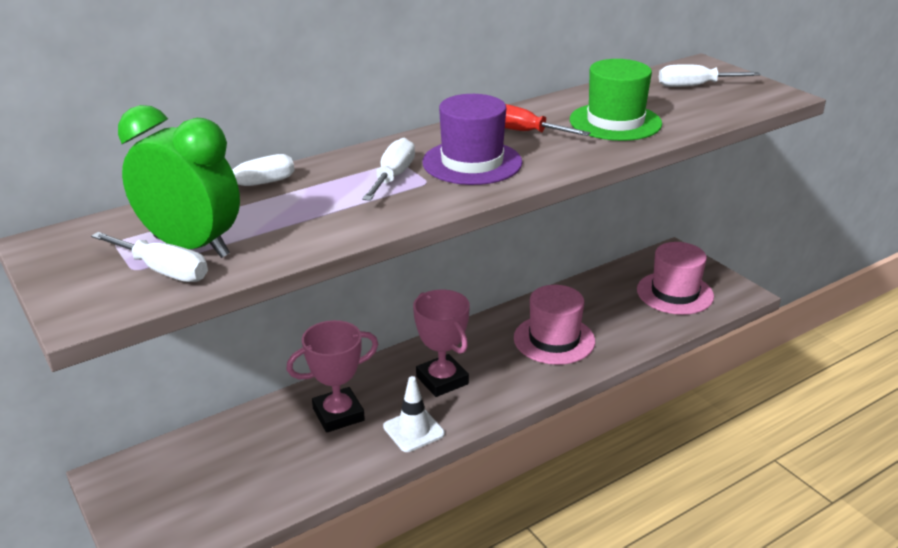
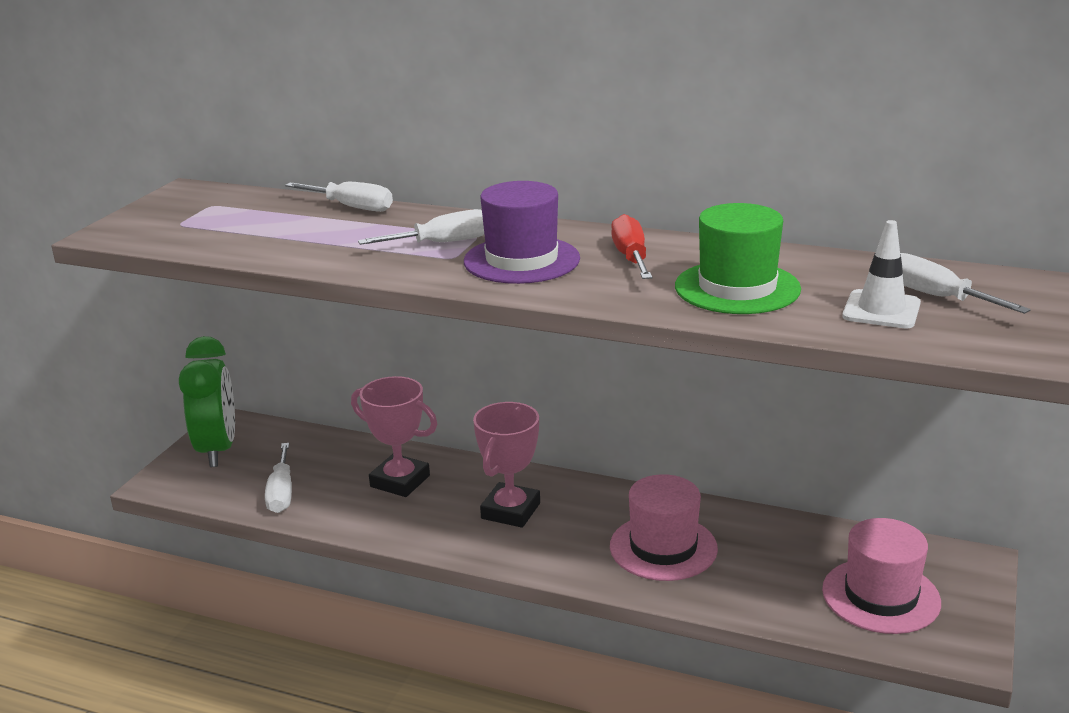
camera: 55 degrees right, 5 degrees down
white screwdriver [91,232,208,282] -> white screwdriver moved to [265,443,292,513]
green clock [118,105,240,258] -> green clock moved to [179,336,235,467]
white traffic cone [383,376,445,452] -> white traffic cone moved to [842,220,921,329]

